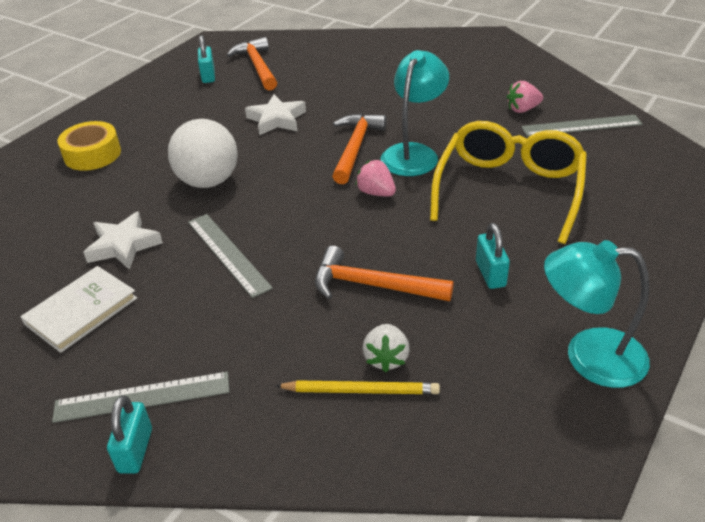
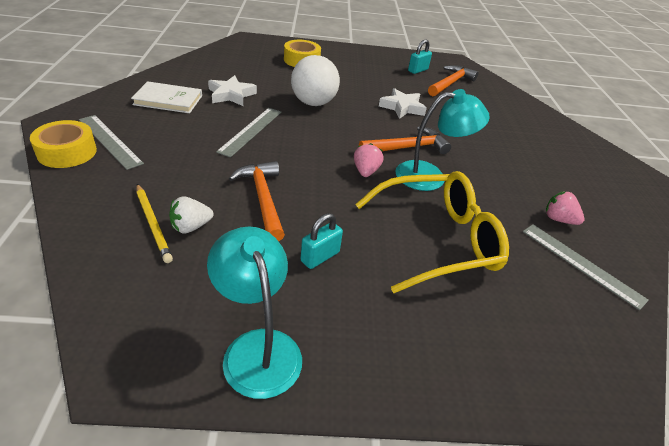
camera: 50 degrees right, 0 degrees up
turquoise padlock [107,395,152,474] -> yellow tape [30,120,97,168]

